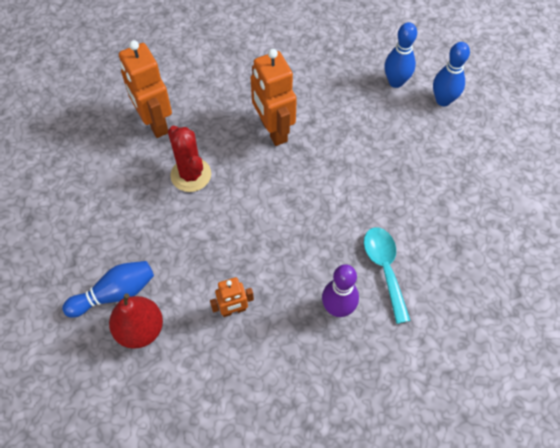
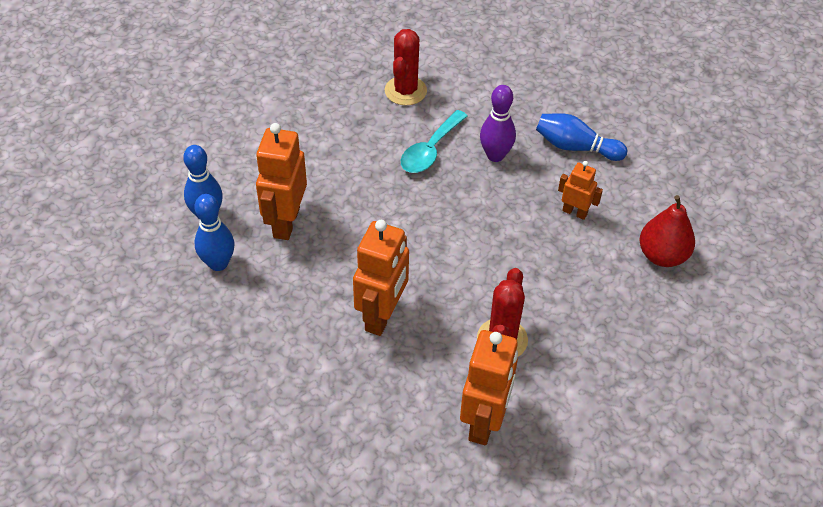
camera: 135 degrees left, 10 degrees down
blue bowling pin [62,261,154,318] -> blue bowling pin moved to [536,113,627,161]
none -> orange robot [256,123,307,240]
none -> red cactus [385,29,427,106]

